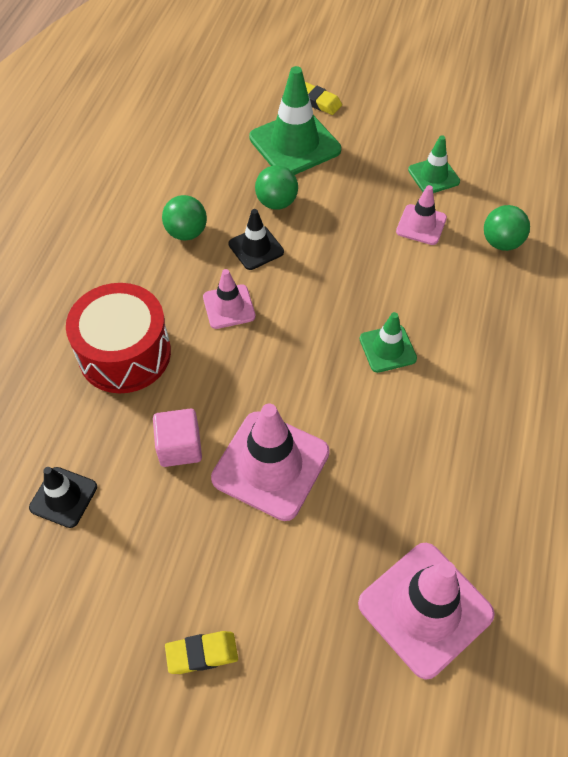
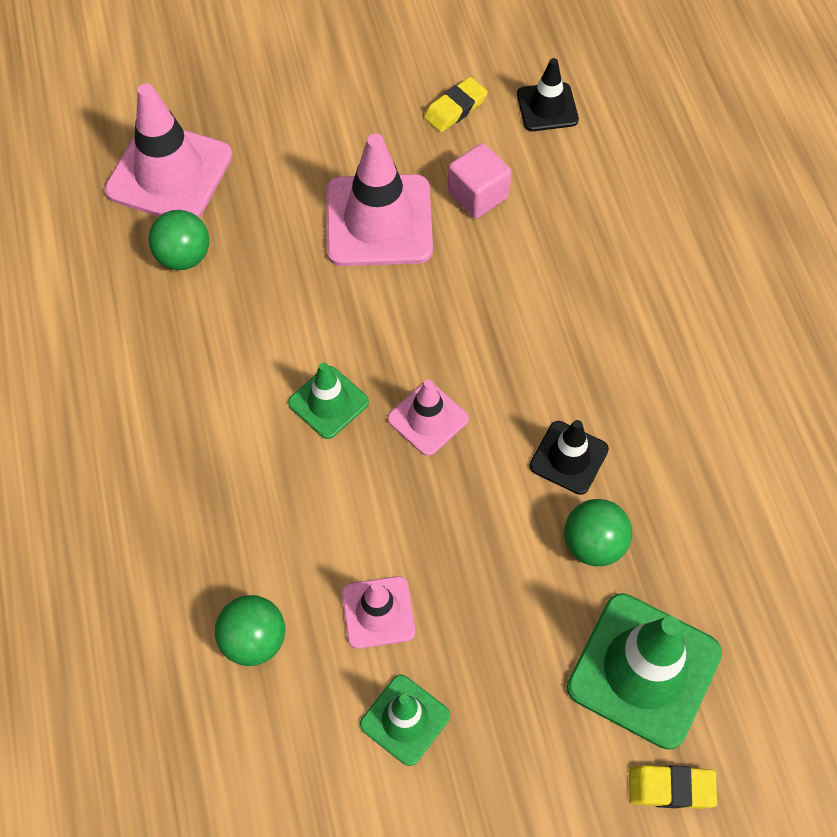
camera: 150 degrees right, 5 degrees up
red drum [66,283,171,393] -> none
green ball [162,195,207,240] -> green ball moved to [148,210,209,270]
yellow eraser [165,631,238,674] -> yellow eraser moved to [424,77,488,132]
pink traffic cone [203,269,256,329] -> pink traffic cone moved to [387,380,469,456]

